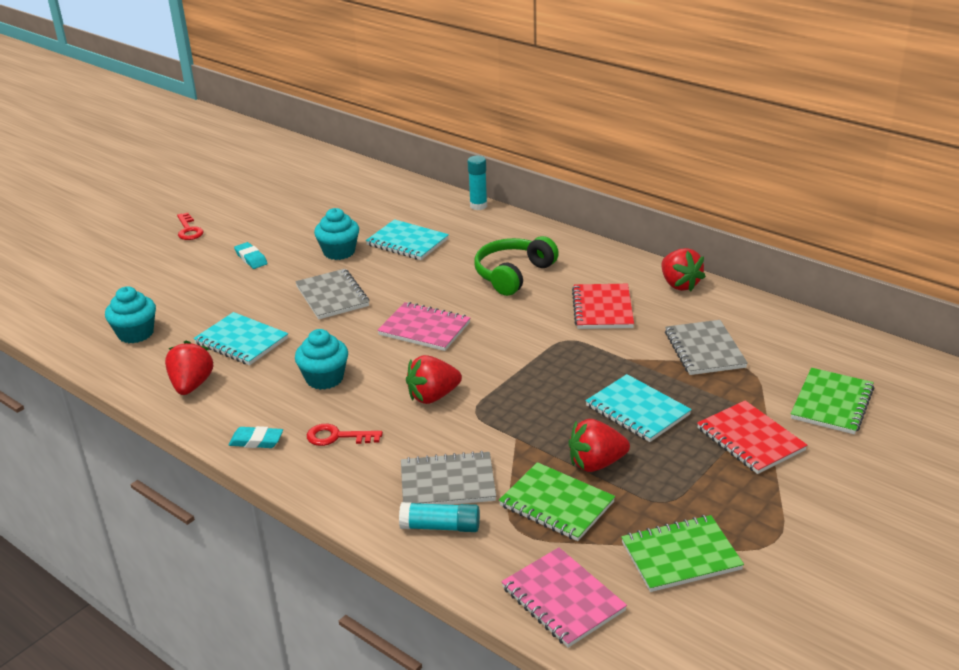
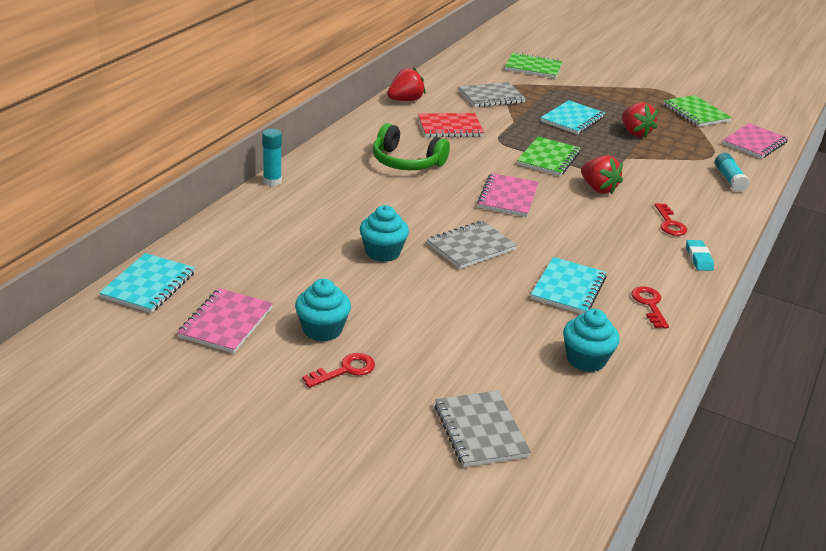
camera: 105 degrees left, 0 degrees up
red strawberry [165,341,214,395] -> red key [632,286,669,328]
turquoise eraser [234,242,267,269] -> none
turquoise cupcake [295,329,348,390] -> turquoise cupcake moved to [295,279,351,342]
turquoise notebook [366,219,449,260] -> turquoise notebook moved to [99,253,195,313]
grey notebook [401,451,496,505] -> grey notebook moved to [435,390,531,467]
green notebook [499,462,615,541] -> green notebook moved to [517,137,580,176]
red notebook [697,400,807,474] -> none
none -> pink notebook [177,288,273,353]

